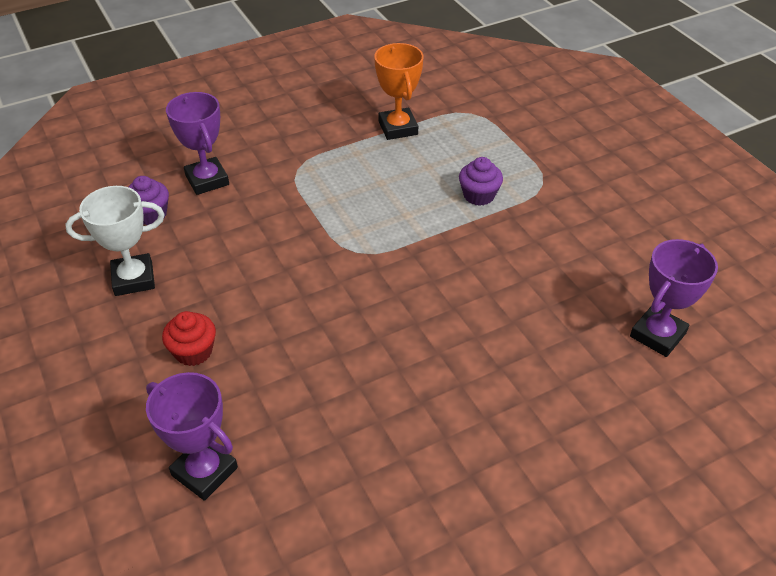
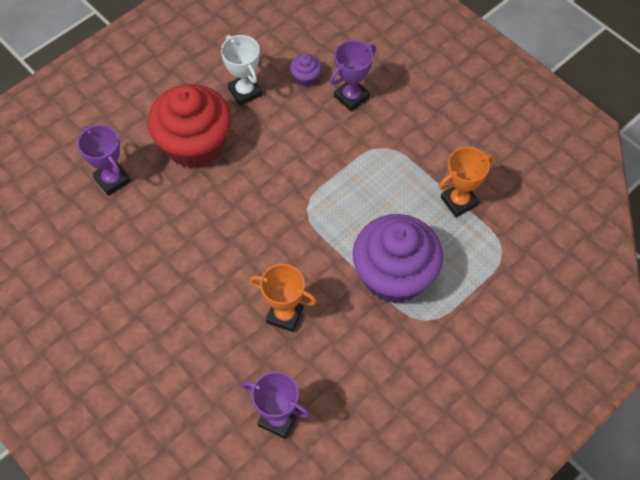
camera: 75 degrees right, 15 degrees up
purple trophy [146,372,238,501] -> purple trophy turned 60 degrees counterclockwise [78,125,131,196]
red cupcake [162,311,216,366] -> red cupcake [148,84,231,168], size x2.46
purple cupcake [459,157,503,206] -> purple cupcake [352,214,443,304], size x2.46
none -> orange trophy [250,264,317,332]

